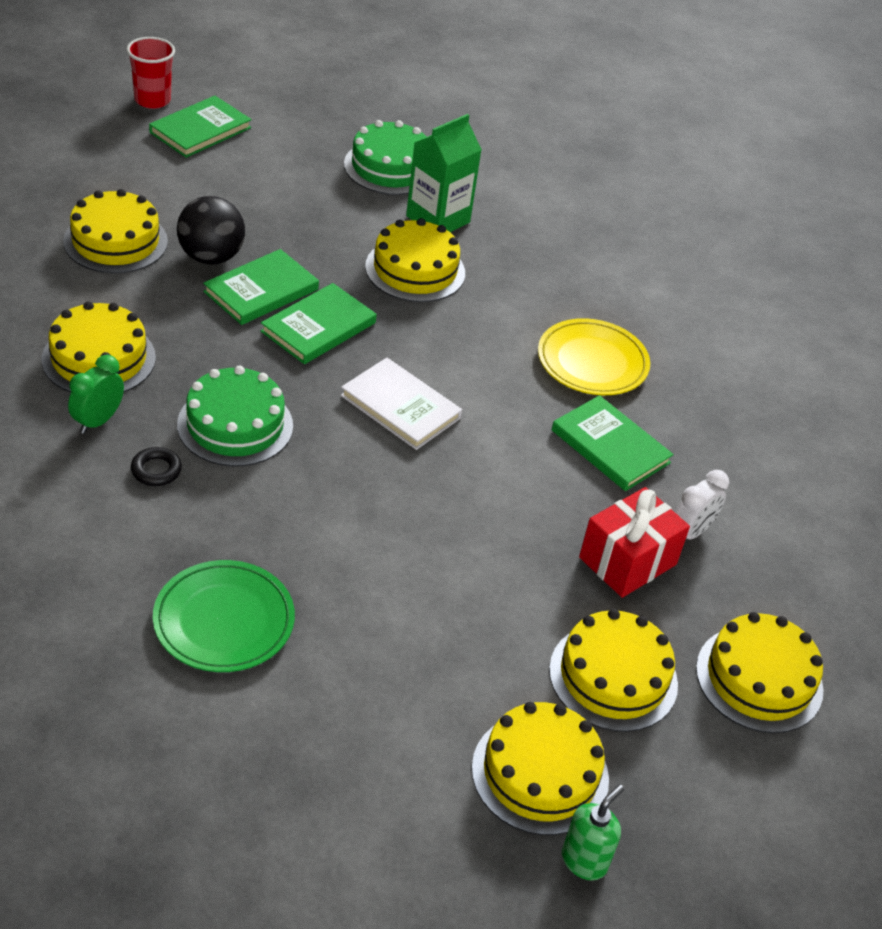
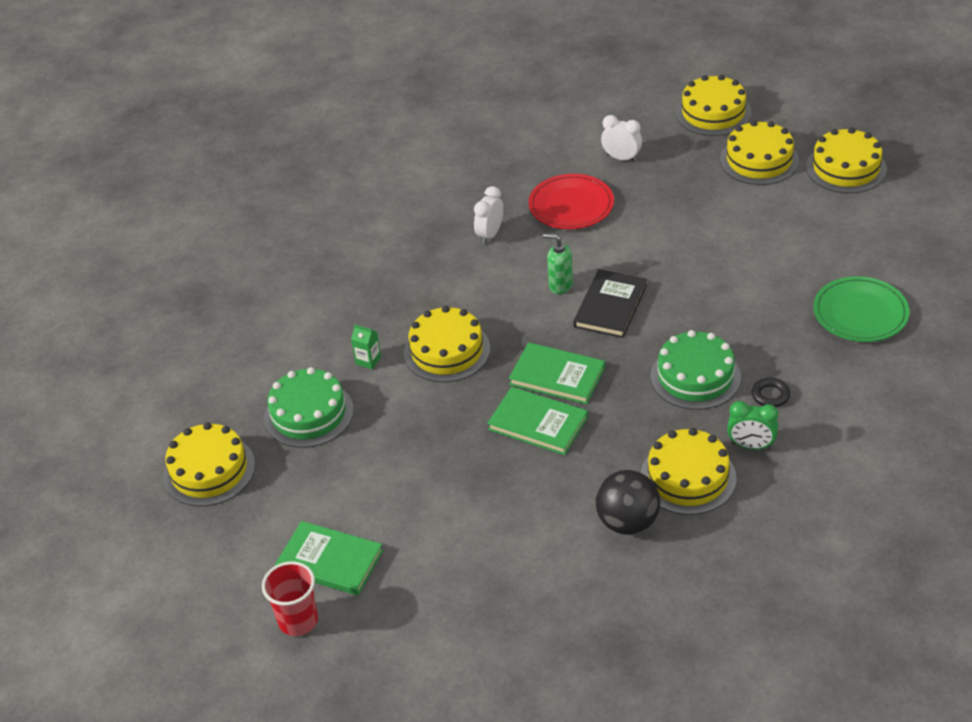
camera: 100 degrees left, 0 degrees up
yellow cake [63,189,168,274] -> yellow cake moved to [163,422,255,506]
black ball [177,196,245,265] -> black ball moved to [596,470,660,535]
white book [341,358,462,450] -> black book [573,269,647,338]
green carton [406,114,482,232] -> green carton [351,324,381,369], size x0.46
yellow plate [538,318,650,395] -> white clock [474,186,503,244]
green book [552,395,674,491] -> red plate [529,174,614,229]
green soap dispenser [562,784,624,880] -> green soap dispenser moved to [543,234,573,294]
red gift [579,487,690,598] -> none

